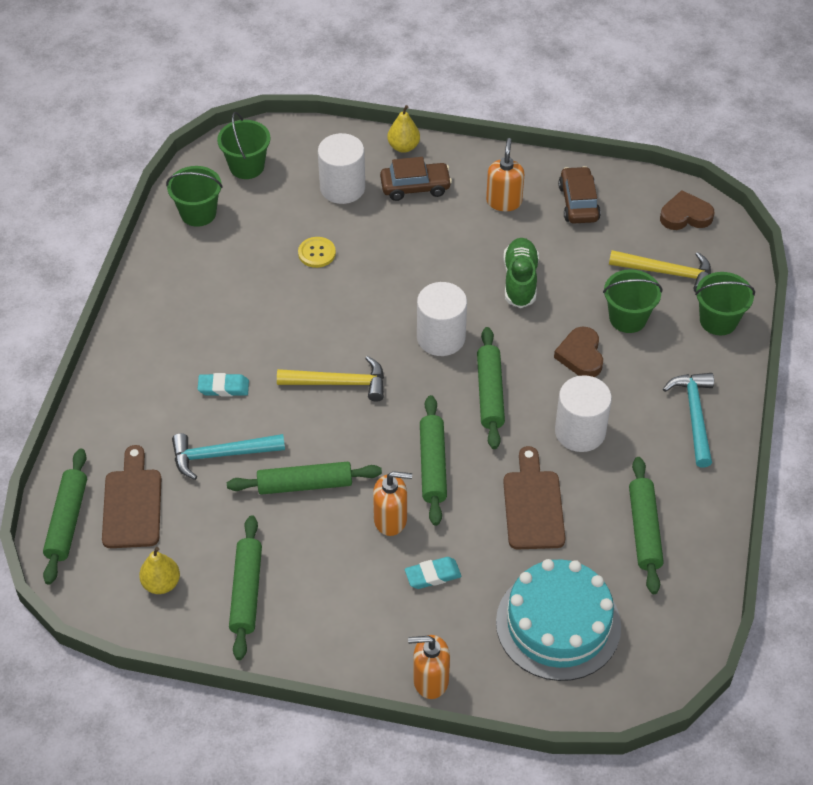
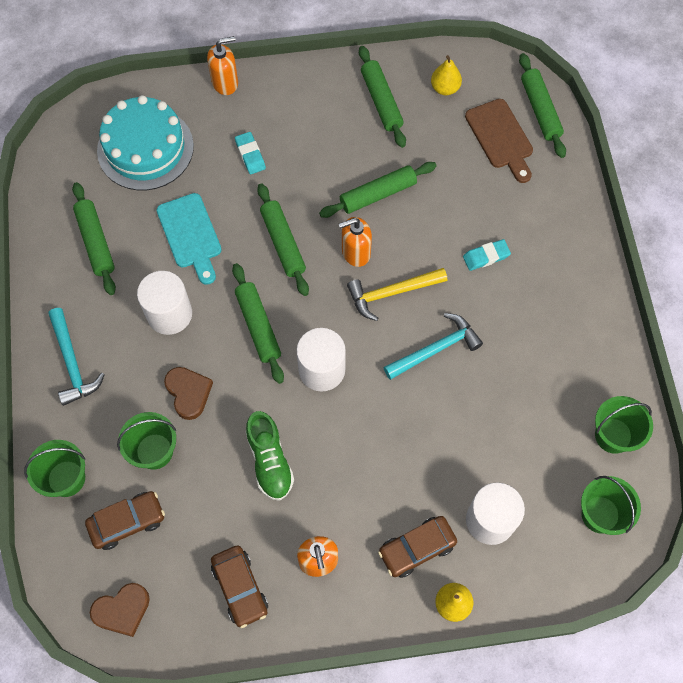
camera: 160 degrees right, 15 degrees up
turquoise hammer [172,433,285,480] -> turquoise hammer moved to [383,313,483,380]
yellow button [298,237,336,268] -> none
orange soap dispenser [373,471,412,536] -> orange soap dispenser moved to [339,217,372,267]
turquoise eraser [405,557,461,589] -> turquoise eraser turned 75 degrees counterclockwise [235,132,266,174]
brown cutting board [503,446,566,549] -> turquoise cutting board [157,193,221,285]
yellow hammer [609,250,711,293] -> brown car [85,491,165,550]

